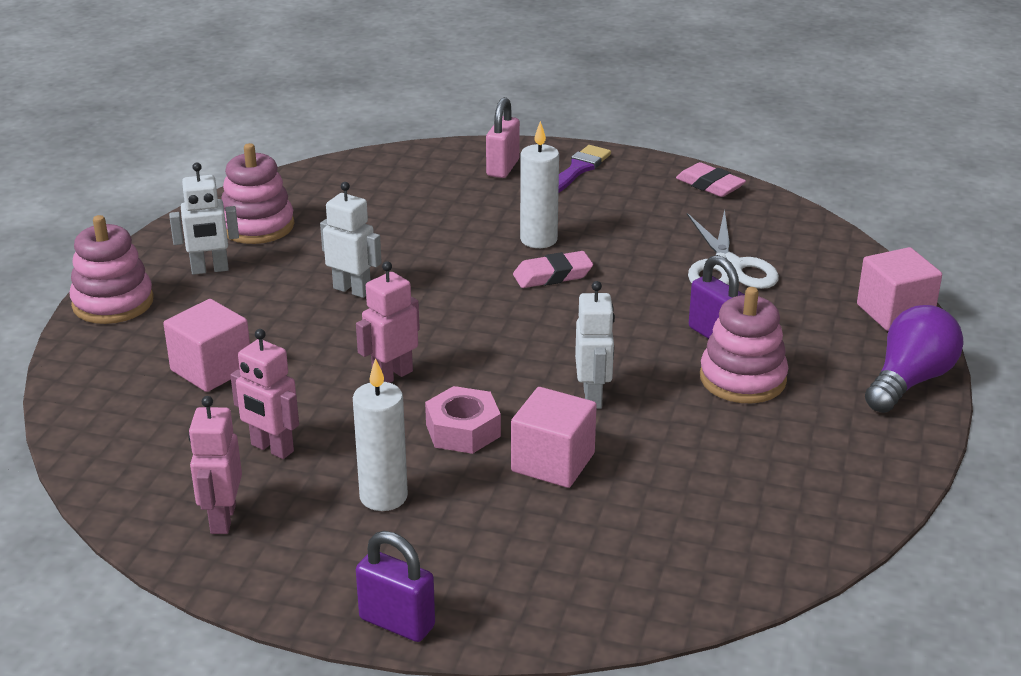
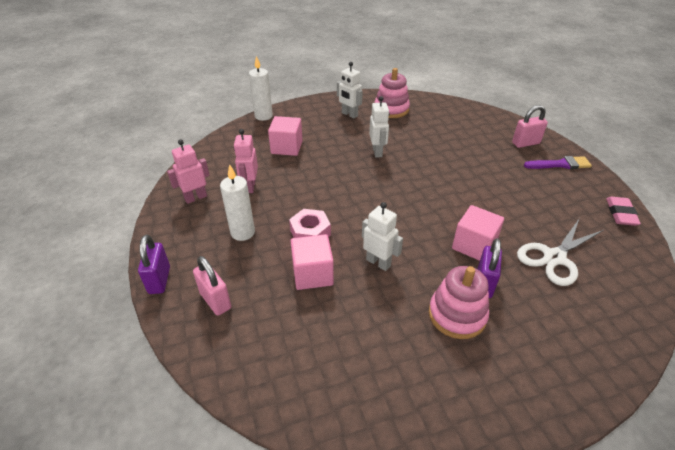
camera: 55 degrees right, 10 degrees up
pink stacking toy [69,215,154,324] -> none
pink robot [356,261,420,383] -> none
pink eraser [513,251,593,288] -> none
white candle [520,121,559,248] -> white candle moved to [249,56,273,121]
white robot [575,281,615,409] -> white robot turned 105 degrees counterclockwise [362,202,403,271]
pink cube [857,247,942,331] -> pink cube moved to [452,205,504,261]
purple light bulb [865,305,964,413] -> none
none -> pink padlock [193,256,231,316]

